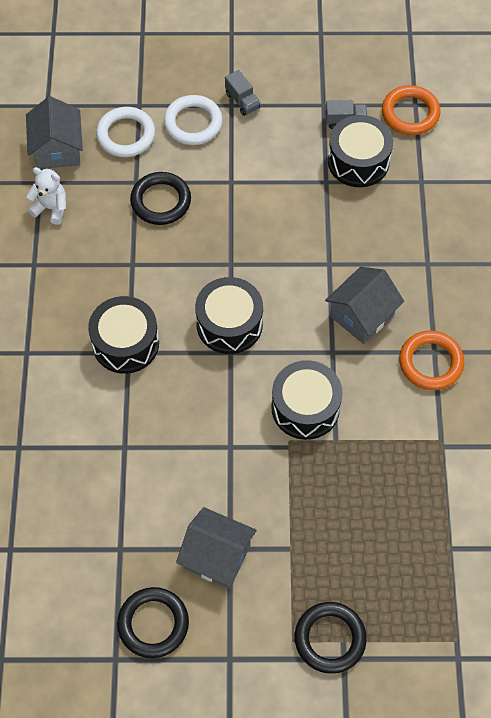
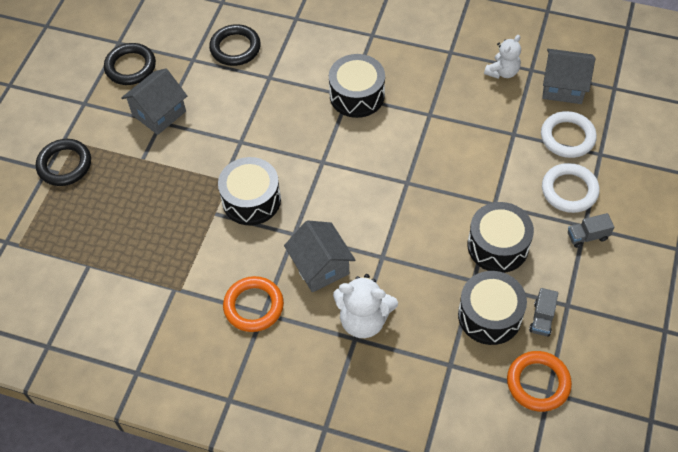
camera: 110 degrees right, 5 degrees down
black ring [130,172,191,225] -> black ring moved to [209,24,261,66]
black drum [195,277,263,354] -> black drum moved to [468,202,534,273]
none -> white teddy bear [333,274,398,338]

